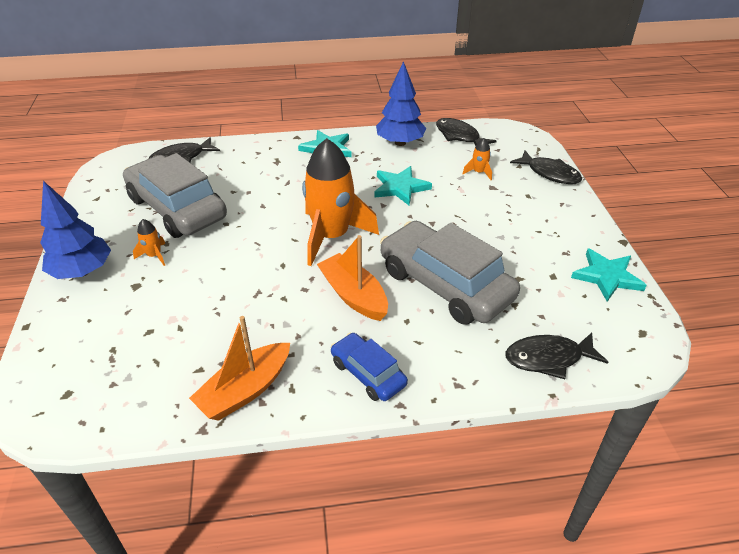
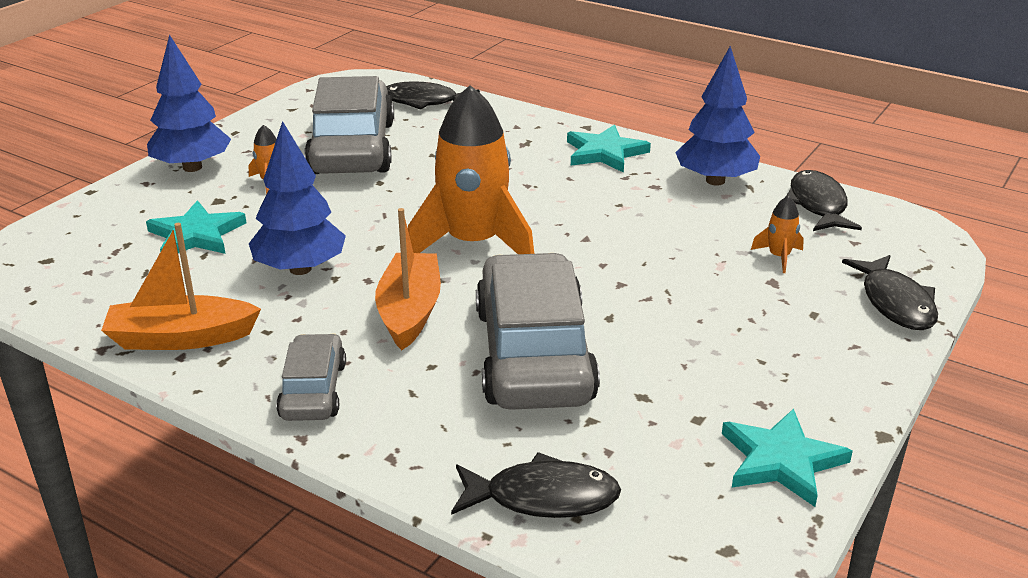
camera: 40 degrees right, 10 degrees down
blue car [331,333,408,401] -> grey car [276,333,346,421]
turquoise star [374,166,432,205] -> turquoise star moved to [146,200,246,254]
black fish [505,333,608,379] -> black fish turned 150 degrees clockwise [451,452,621,518]
none -> blue tree [249,121,346,275]

